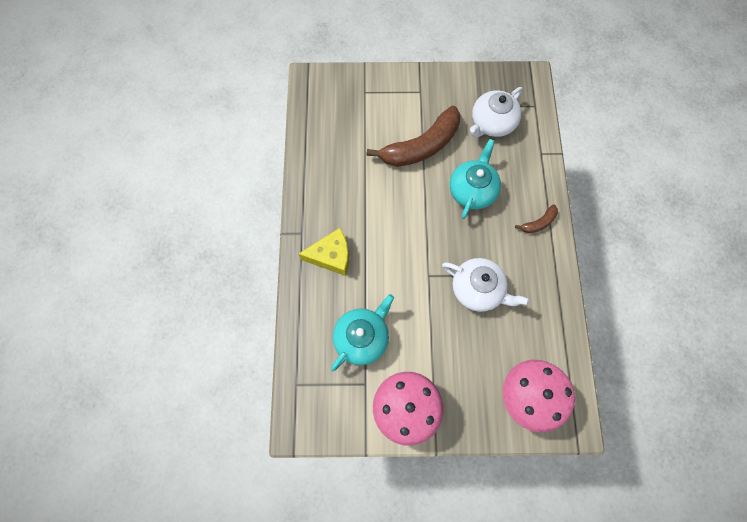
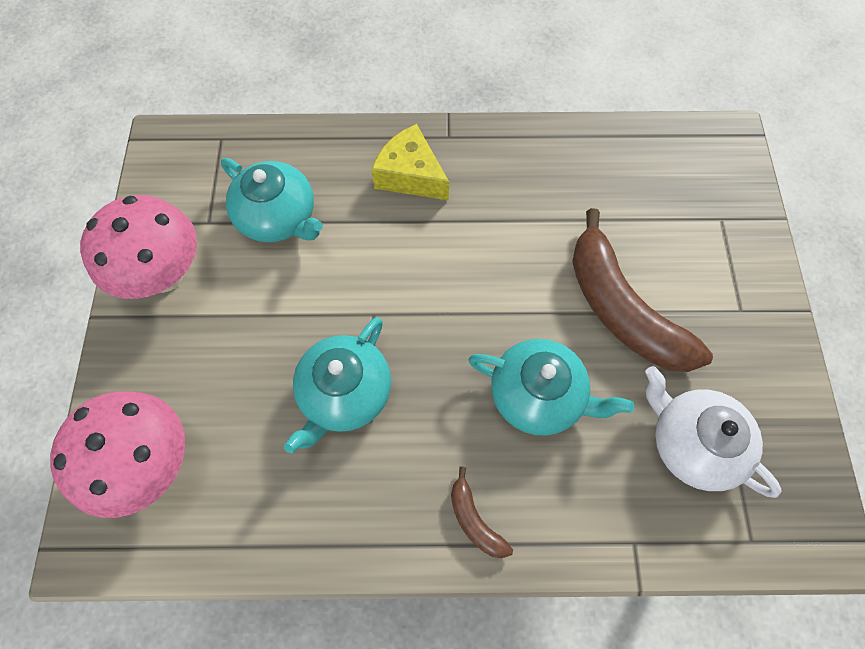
camera: 90 degrees right, 5 degrees down
yellow cheese [299,228,349,276] -> yellow cheese turned 135 degrees clockwise [372,124,449,200]
white teapot [442,258,530,312] -> turquoise teapot [284,317,391,453]

